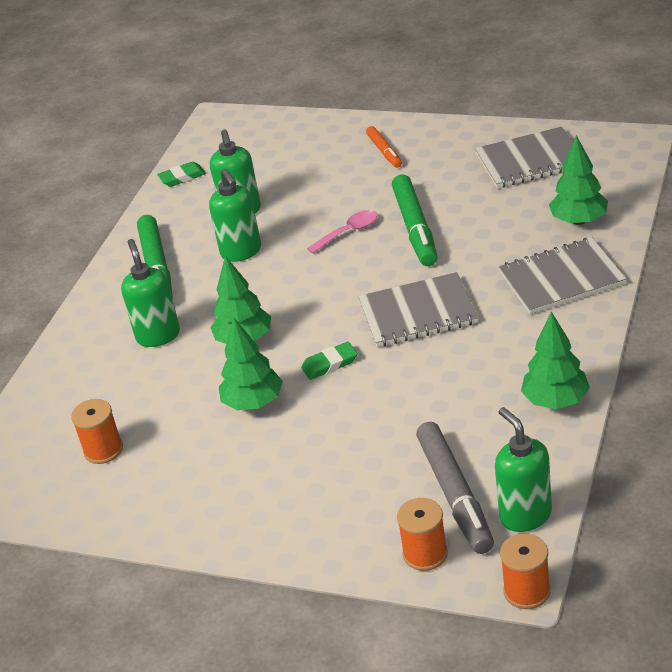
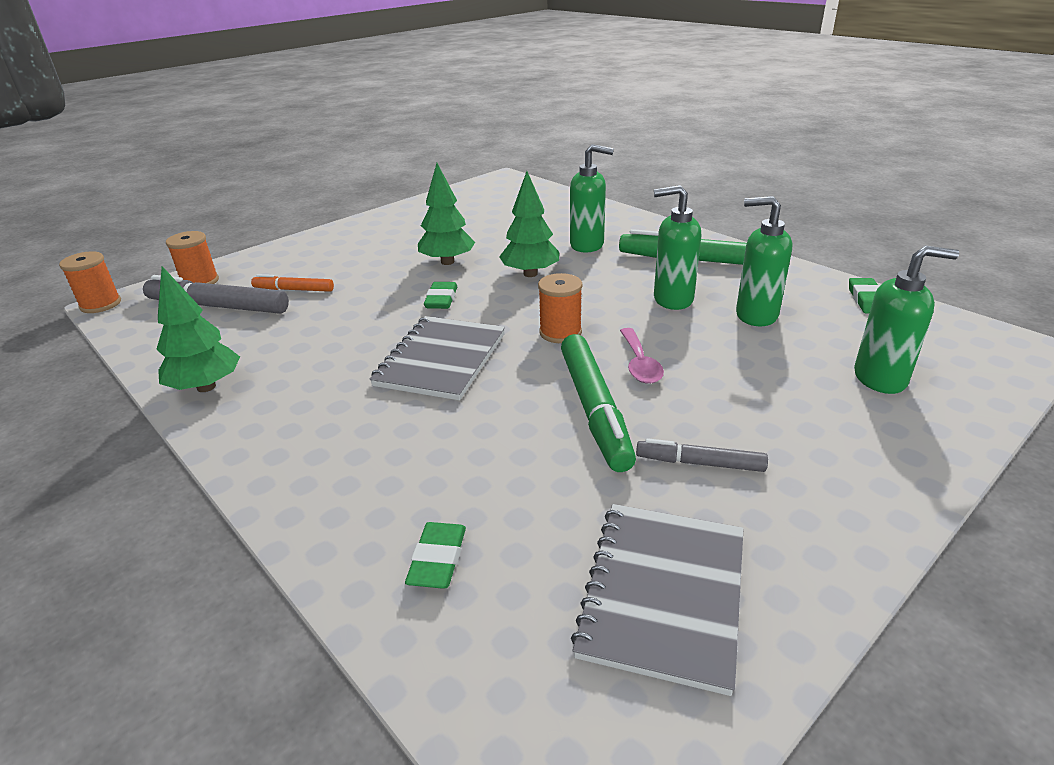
camera: 115 degrees right, 5 degrees down
orange spool [71,399,123,464] -> orange spool moved to [538,273,583,343]
orange marker [366,126,402,168] -> orange marker moved to [251,274,334,292]
green marker [392,174,437,266] -> green marker turned 120 degrees counterclockwise [561,334,636,472]
green soap dispenser [495,407,552,532] -> green soap dispenser moved to [854,246,959,394]
grey notebook [499,237,626,314] -> none
green tree [549,135,608,225] -> green eraser [405,522,466,588]
none -> grey marker [636,438,768,472]

